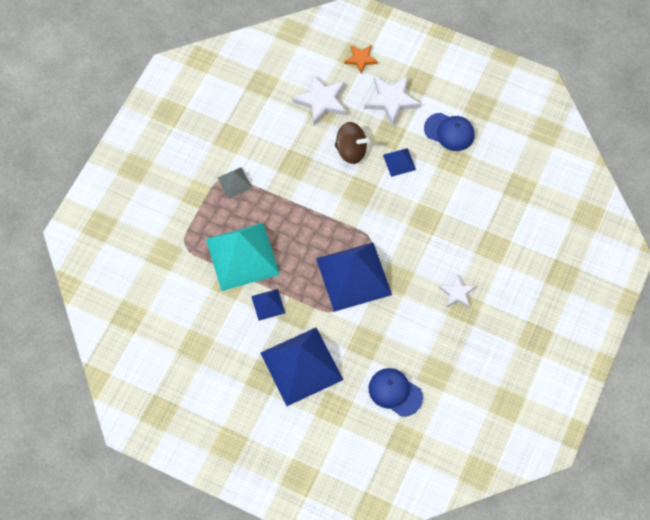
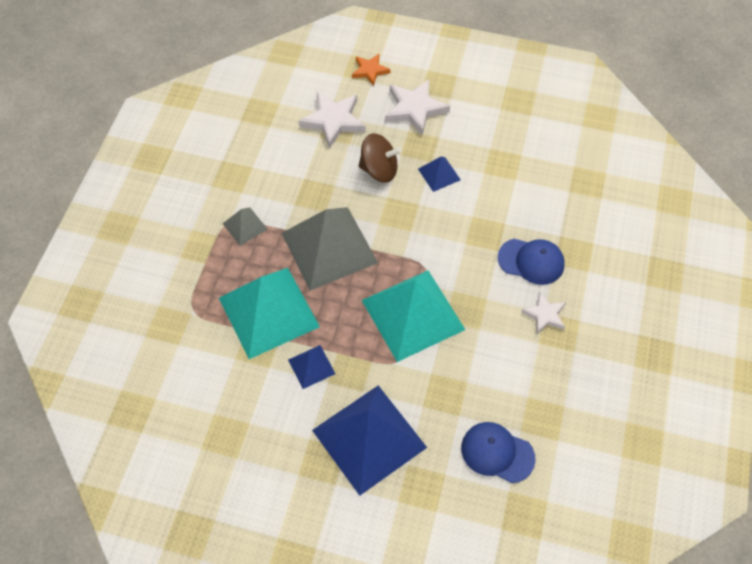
camera: 10 degrees left, 5 degrees down
blue pyramid [316,242,392,312] -> turquoise pyramid [362,270,466,362]
blue cap [424,113,474,151] -> blue cap moved to [498,239,565,285]
none -> grey pyramid [282,207,378,291]

